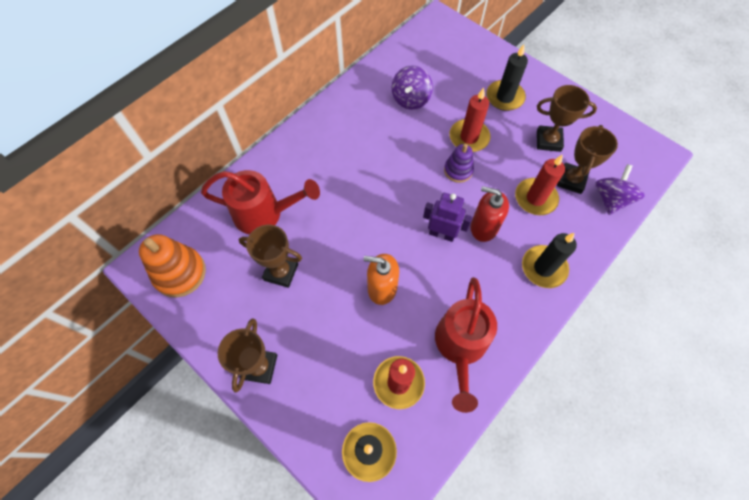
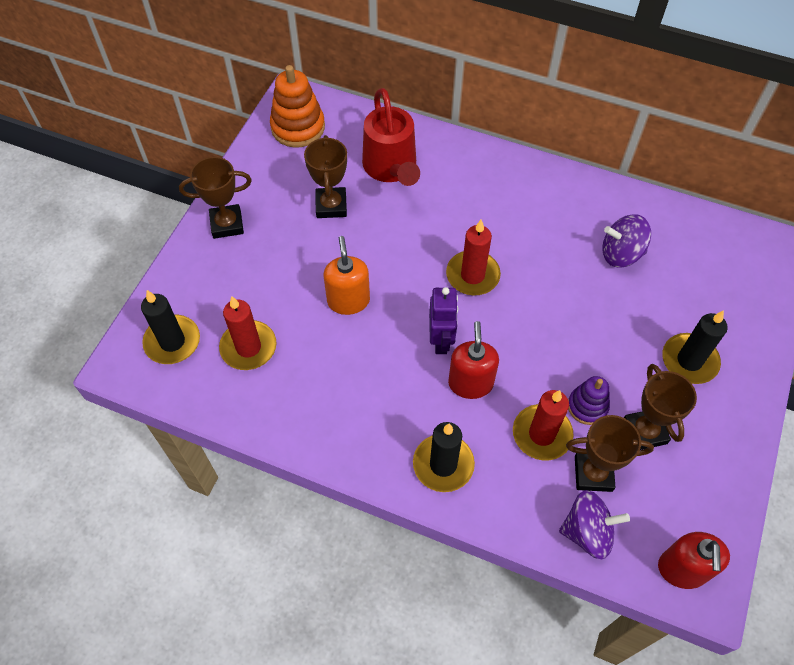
camera: 70 degrees right, 5 degrees down
red watering can [435,277,497,413] -> none
purple stacking toy [444,144,474,183] -> purple stacking toy moved to [568,376,610,425]
red candle [450,88,490,152] -> red candle moved to [446,220,501,295]
none -> red soap dispenser [658,532,730,589]

